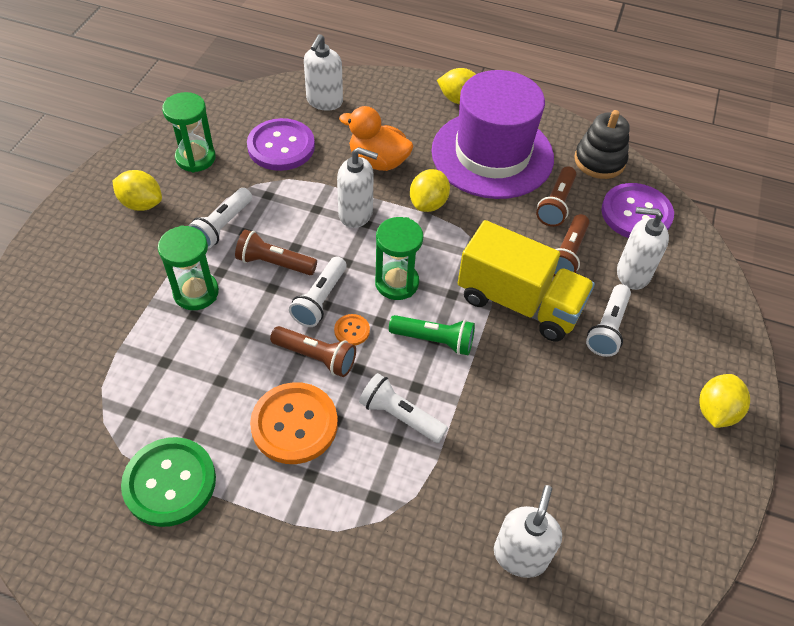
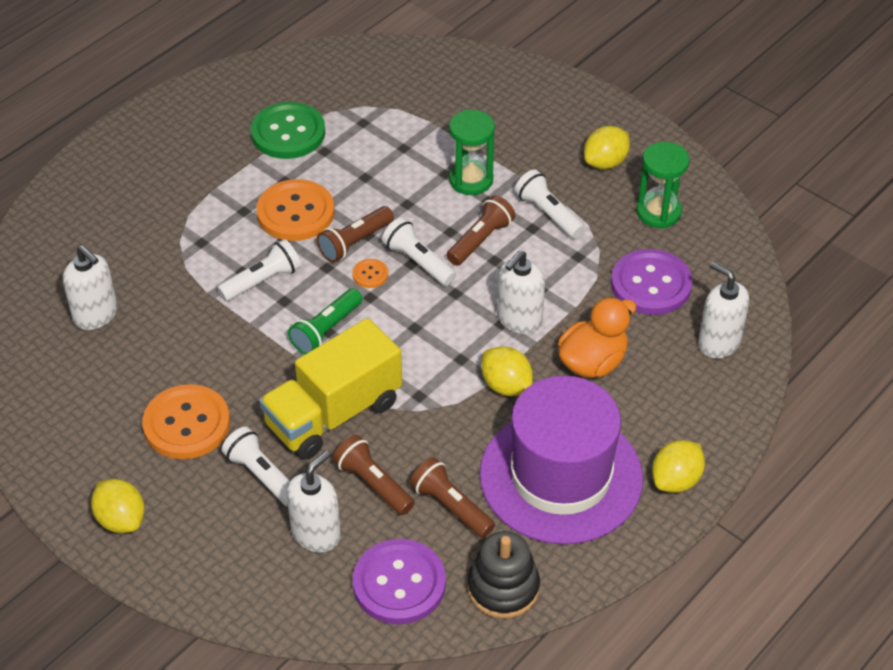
camera: 115 degrees right, 5 degrees down
green hourglass [375,217,423,300] -> none
none -> orange button [142,384,230,459]

